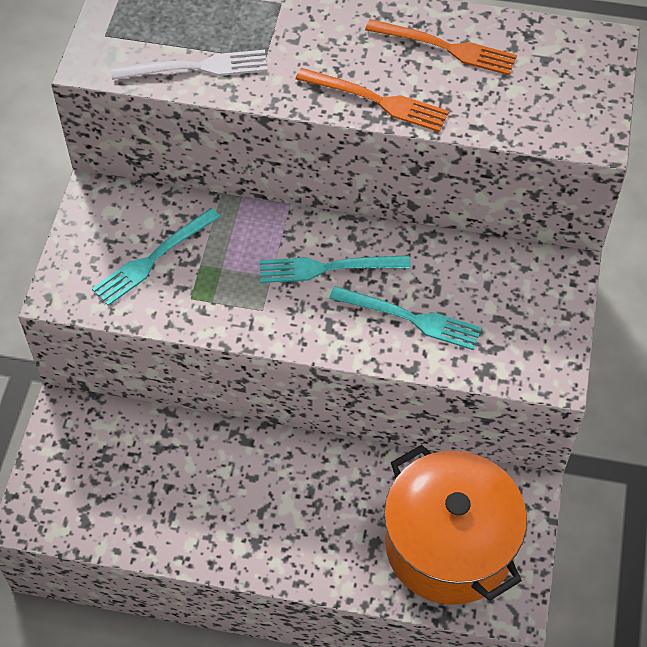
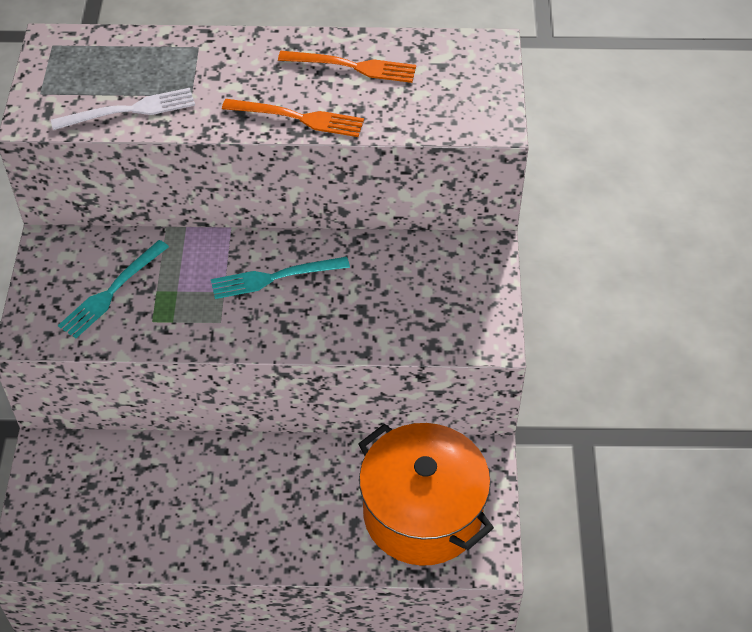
camera: 10 degrees left, 5 degrees down
turquoise fork [329,286,482,350] -> none

